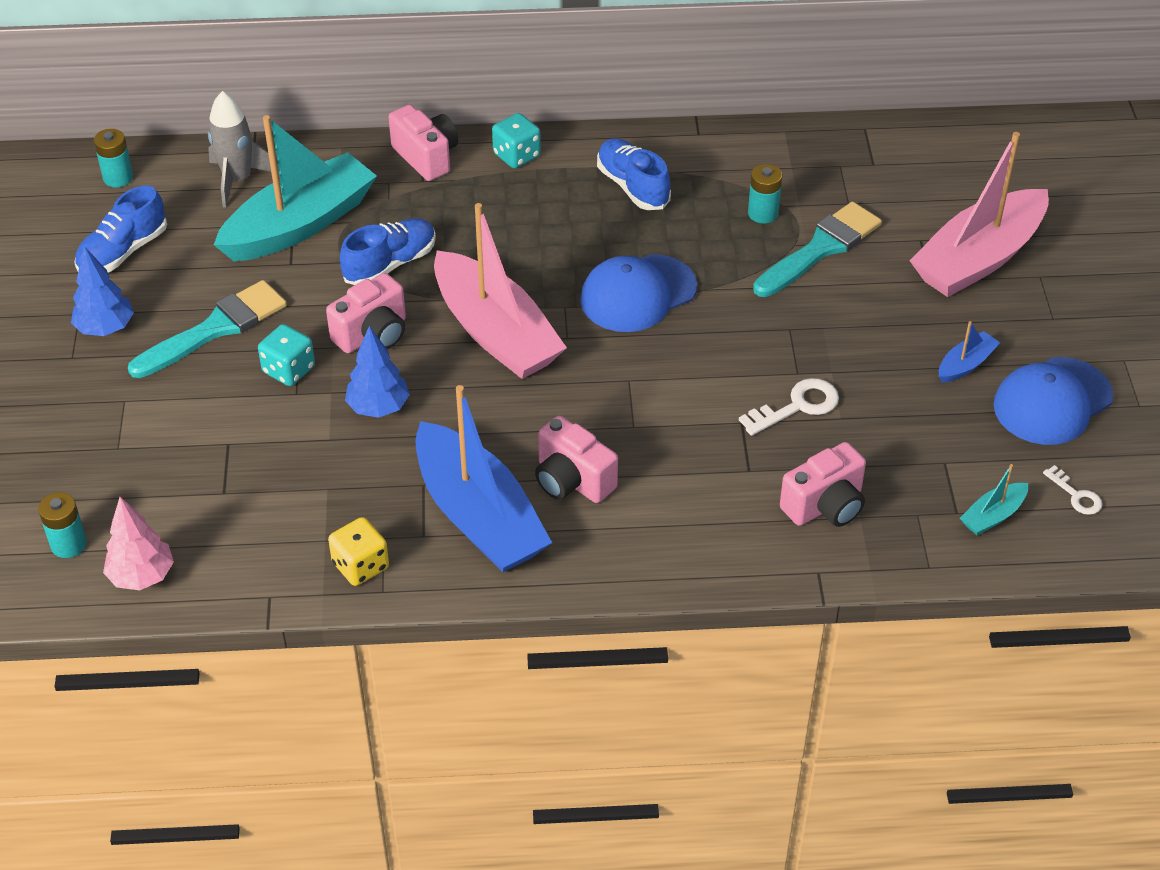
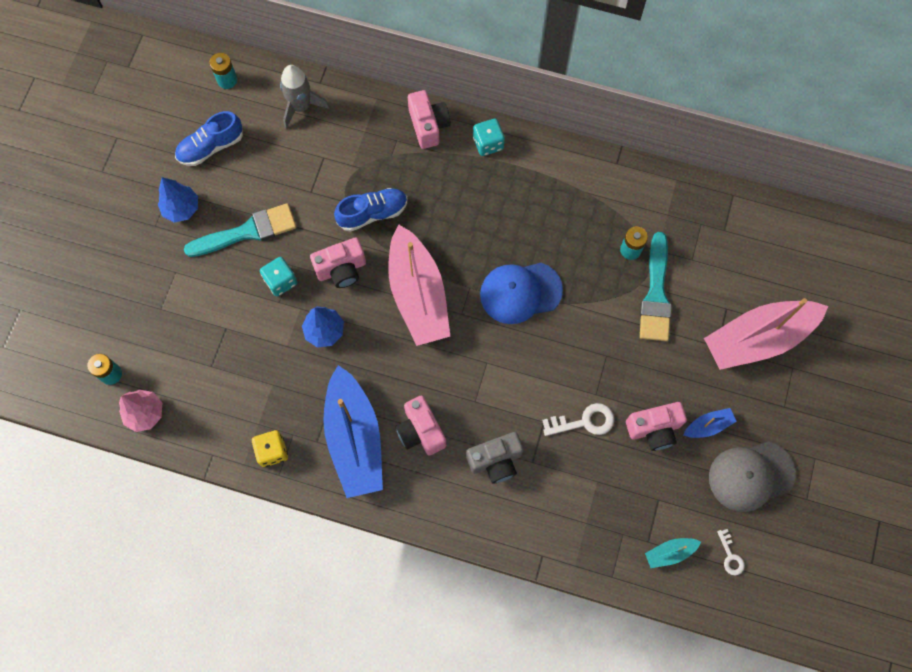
camera: 20 degrees right, 25 degrees up
turquoise boat [214,115,377,261] -> none
blue shoe [597,138,671,210] -> none
turquoise brush [753,202,882,297] -> turquoise brush turned 120 degrees clockwise [640,232,672,341]
pink camera [780,442,866,527] -> pink camera moved to [626,402,687,451]
blue cap [993,357,1113,445] -> grey cap [709,441,796,512]
none -> grey camera [466,432,524,484]

